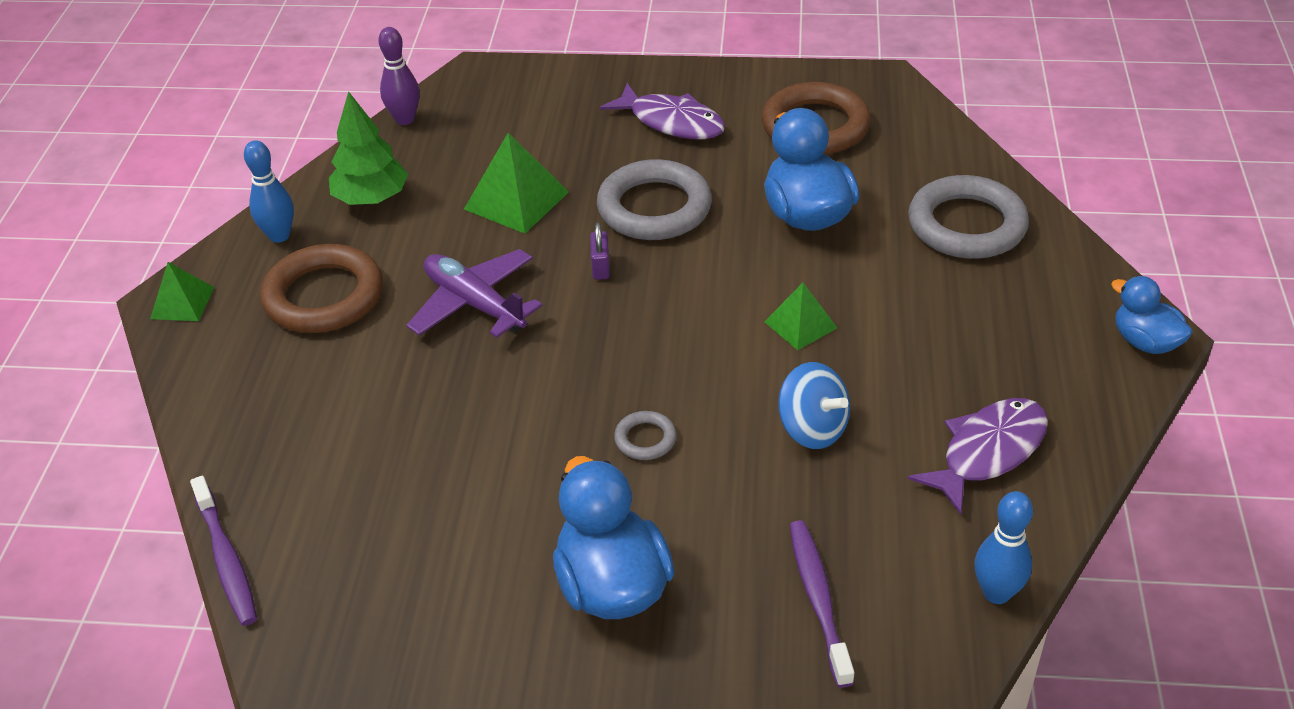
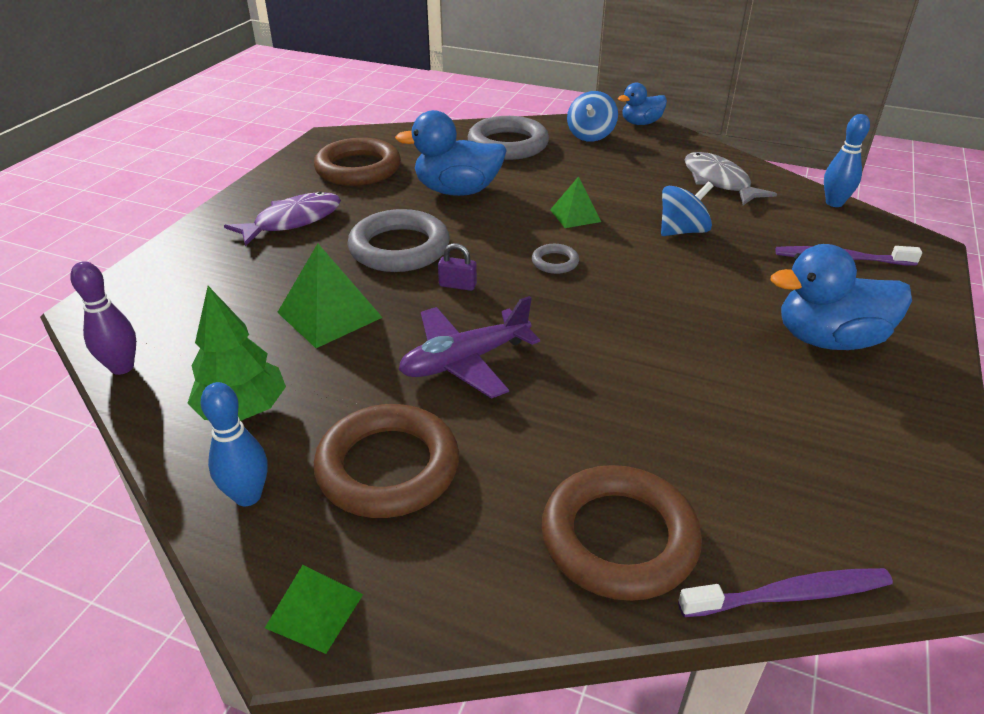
camera: 75 degrees left, 5 degrees down
grey ring [614,411,677,460] -> grey ring moved to [532,244,579,274]
purple fish [908,398,1048,515] -> grey fish [685,152,777,205]
none -> brown ring [542,465,702,601]
none -> blue spinning top [567,91,618,142]

